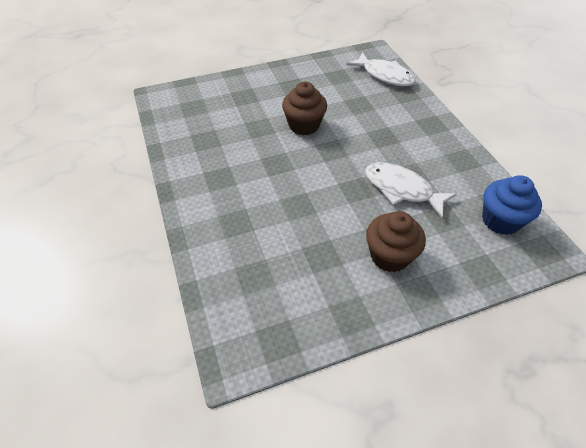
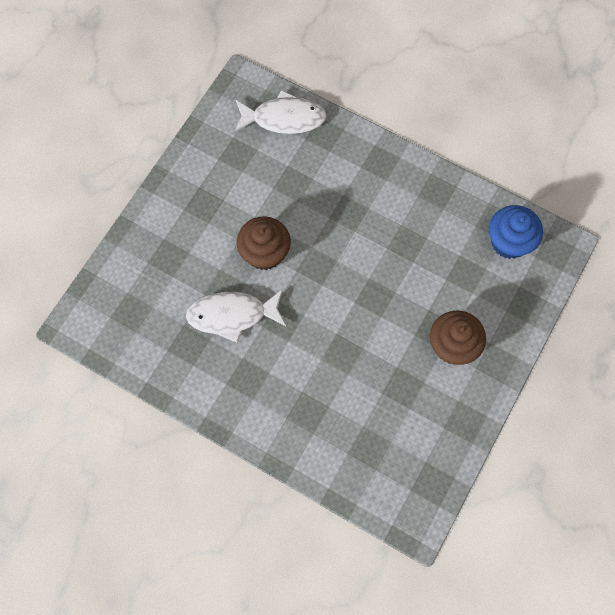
camera: 40 degrees left, 20 degrees up
white fish [365,162,457,218] -> white fish moved to [186,289,286,343]

